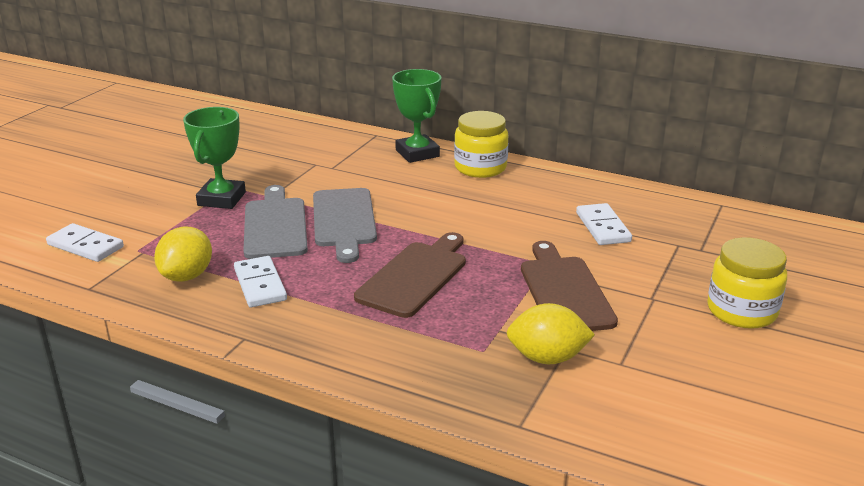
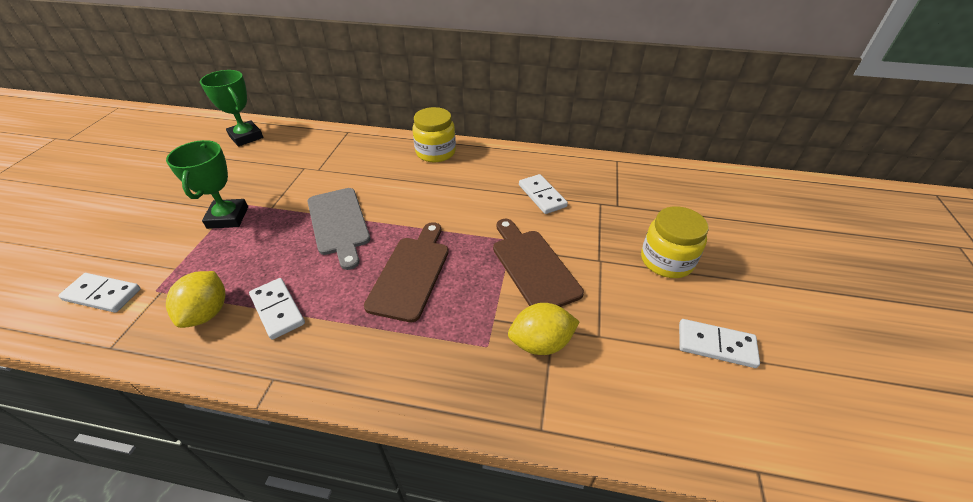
camera: 15 degrees left, 15 degrees up
grey cutting board [243,185,308,259] -> none
green trophy [392,69,442,163] -> green trophy moved to [200,70,263,147]
none -> white domino [679,319,760,368]

